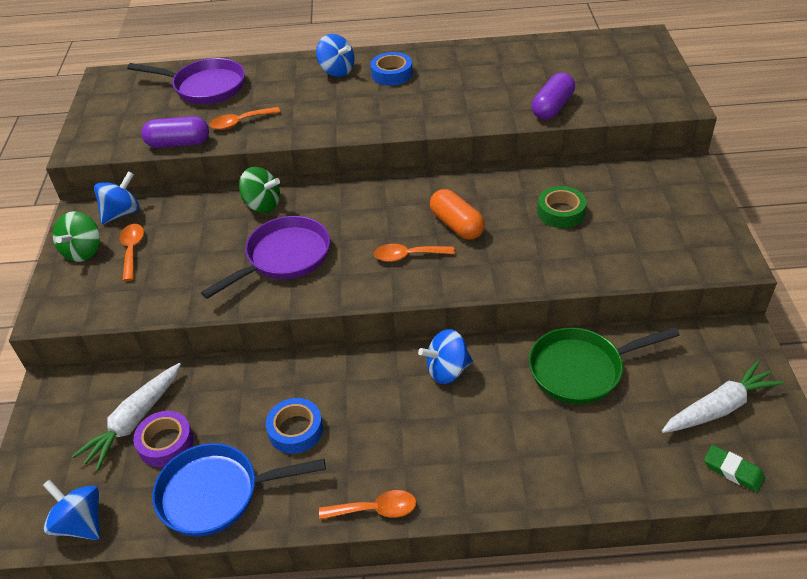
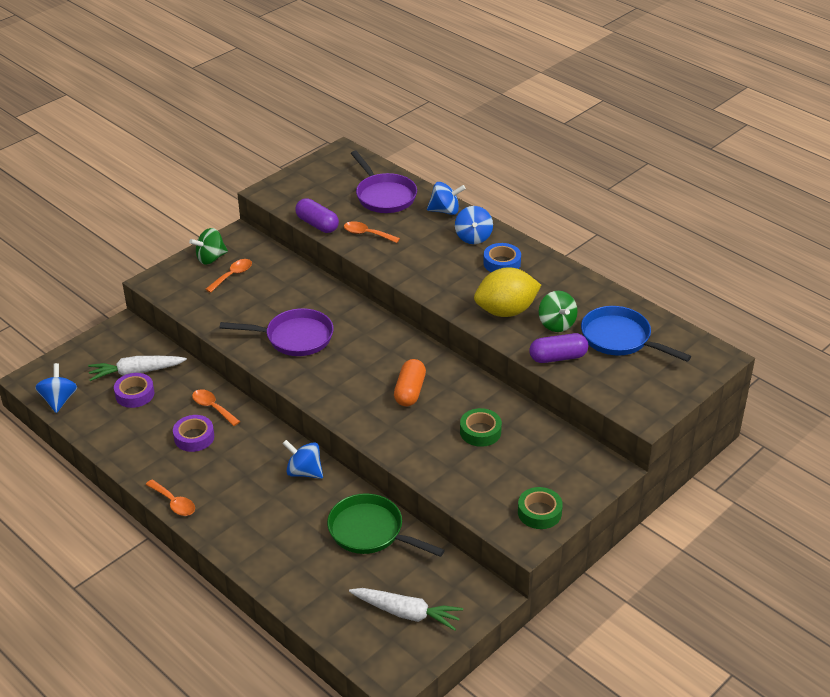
camera: 45 degrees right, 5 degrees down
blue spinning top [94,171,140,224] -> blue spinning top moved to [427,182,466,215]
blue pan [152,443,326,537] -> blue pan moved to [581,306,691,362]
green spinning top [239,167,280,213] -> green spinning top moved to [539,291,578,332]
blue tape [266,398,323,454] -> purple tape [173,415,214,452]
orange spoon [374,244,455,262] -> orange spoon moved to [192,389,240,426]
green eraser [704,445,765,492] -> none
none -> yellow lemon [474,267,541,317]
none -> green tape [518,487,563,529]

